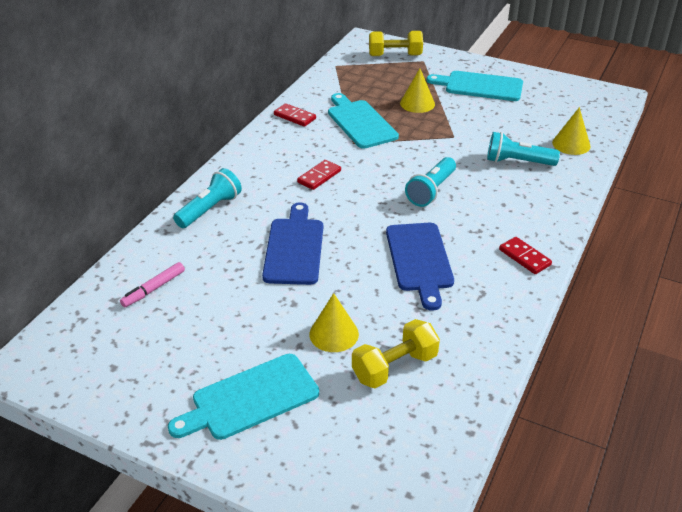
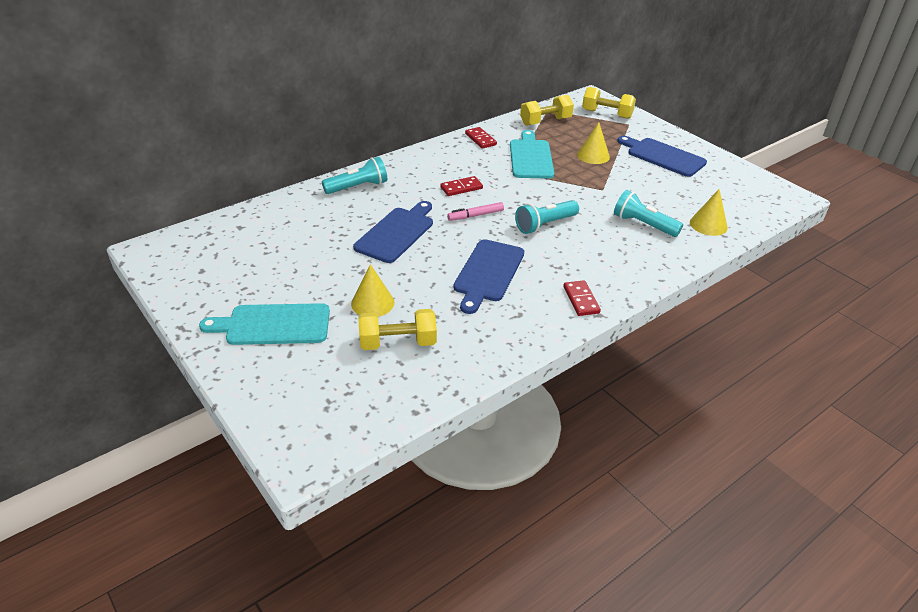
camera: 25 degrees right, 0 degrees up
pink marker [120,262,185,307] -> pink marker moved to [447,202,504,221]
turquoise cutting board [427,71,523,101] -> blue cutting board [617,136,707,177]
none -> yellow dumbbell [520,95,574,126]

